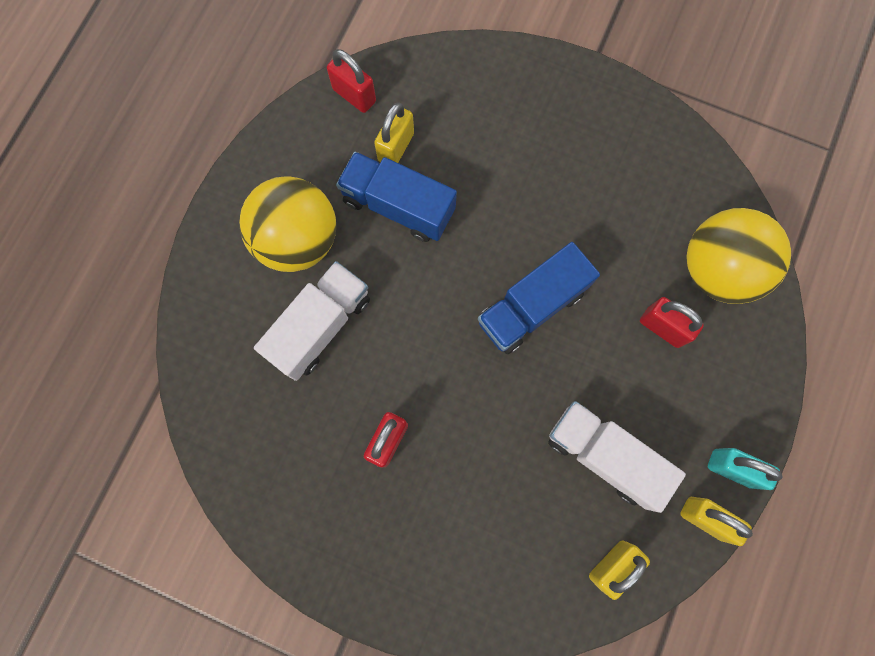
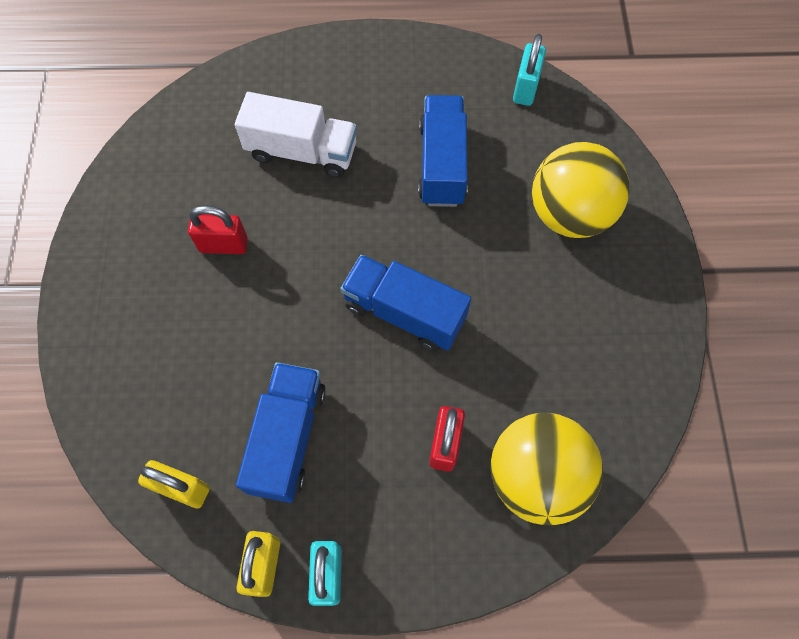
camera: 65 degrees right, 10 degrees down
yellow ball [239,176,336,272] -> yellow ball moved to [532,142,630,238]
red padlock [327,49,376,113] -> turquoise padlock [513,34,546,106]
yellow padlock [374,103,414,163] -> none
white truck [548,401,686,513] -> blue truck [236,362,326,503]

